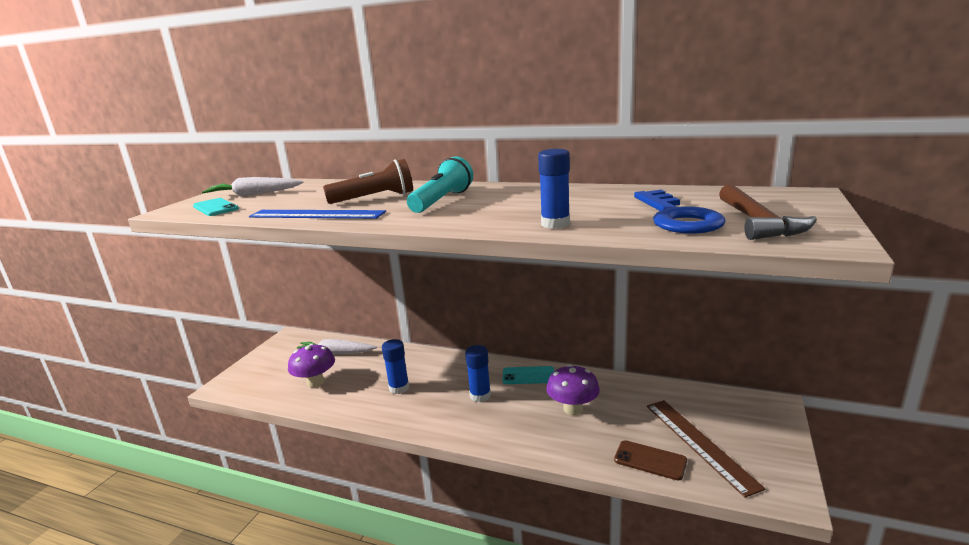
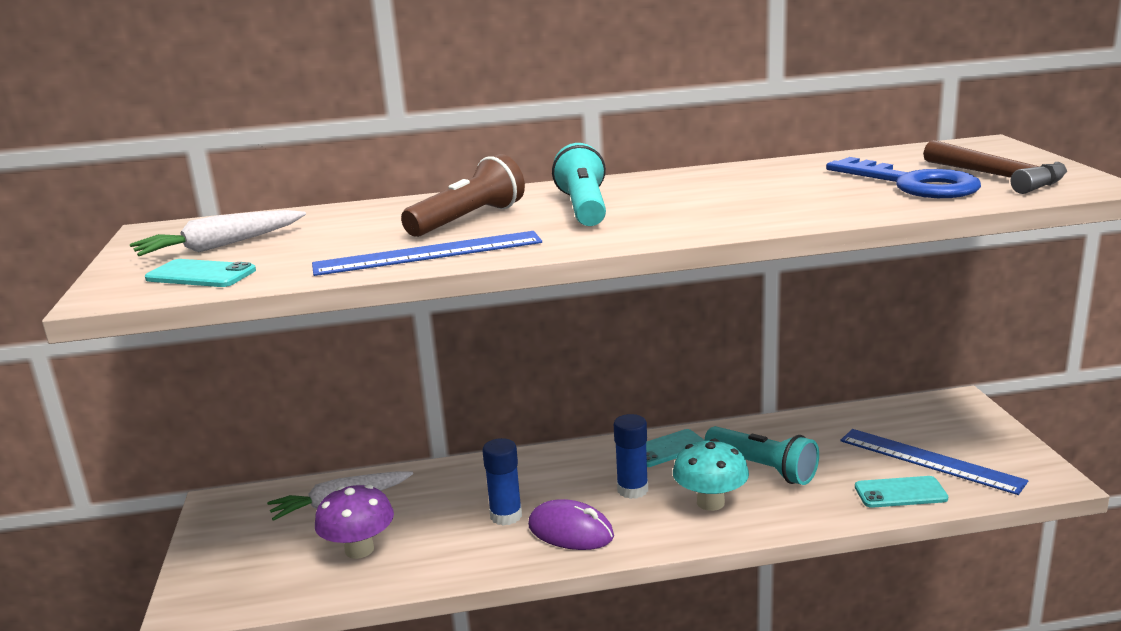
camera: 30 degrees left, 0 degrees up
blue glue stick [538,149,570,229] -> none
purple mushroom [546,364,600,415] -> turquoise flashlight [705,426,819,485]
brown phone [614,440,687,481] -> turquoise phone [855,476,948,508]
brown ruler [647,400,766,498] -> blue ruler [840,429,1028,495]
none -> purple mouse [528,499,614,550]
none -> turquoise mushroom [673,439,749,511]

